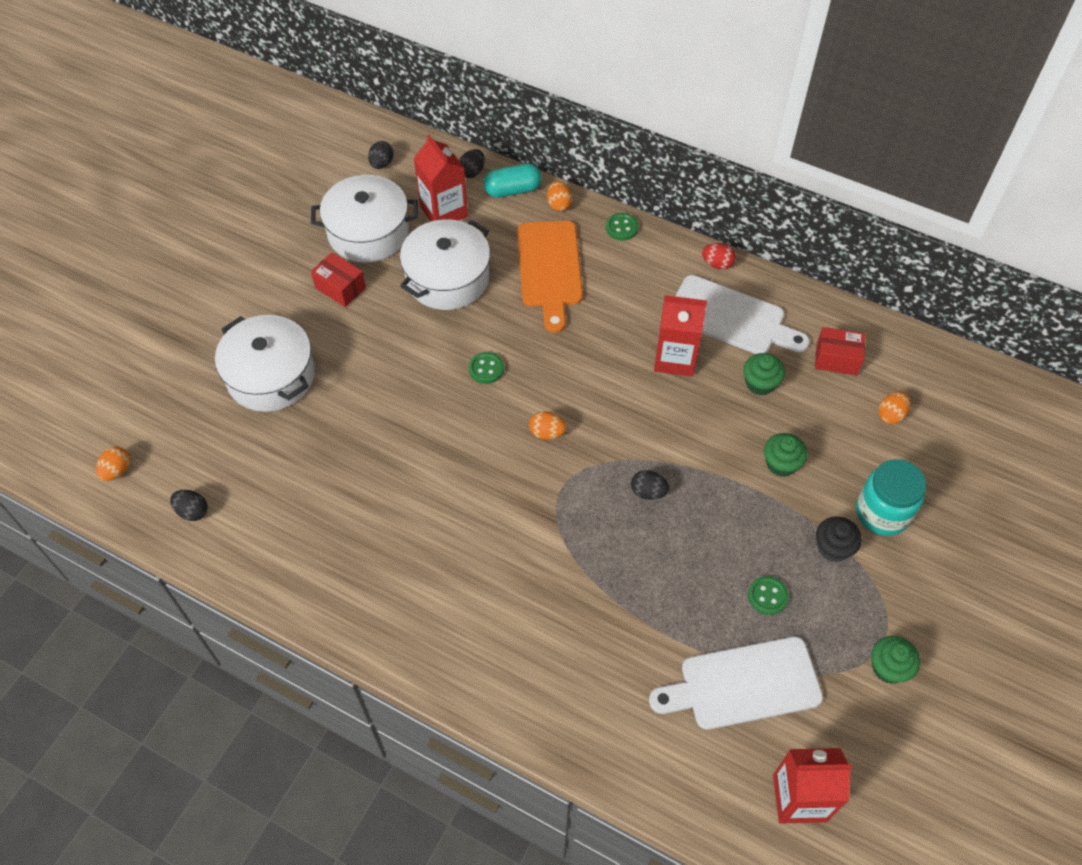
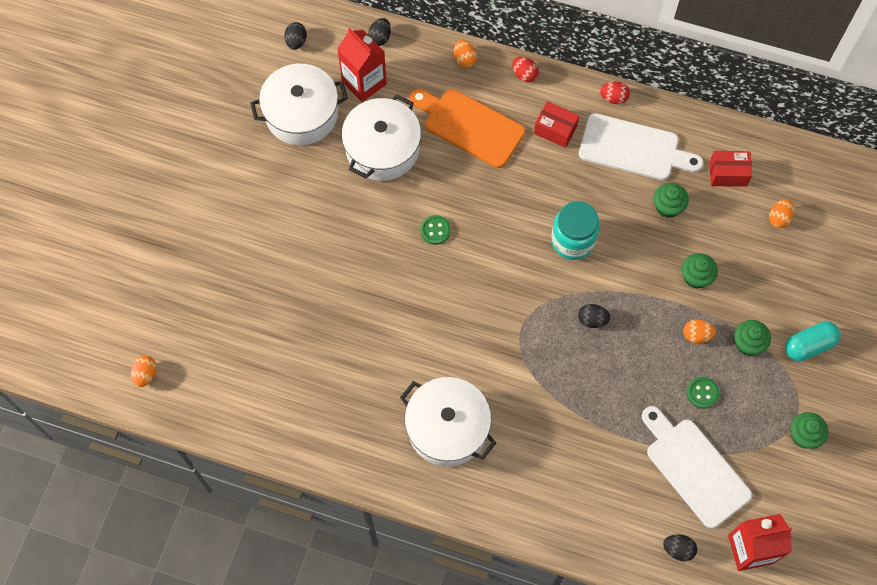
camera: 10 degrees left, 10 degrees up
black egg [170,490,208,521] -> black egg moved to [663,534,697,561]
white pot [215,315,315,412] -> white pot moved to [400,377,496,467]
red box [311,252,366,307] -> red box moved to [534,101,579,148]
turquoise capsule [483,163,542,198] -> turquoise capsule moved to [785,321,841,361]
orange cutting board [518,221,583,333] -> orange cutting board turned 135 degrees clockwise [410,89,525,168]
orange egg [529,411,566,440] -> orange egg moved to [683,319,716,343]
green button [606,213,639,241] -> red egg [512,57,539,82]
white cutting board [649,636,823,730] -> white cutting board turned 75 degrees clockwise [642,406,752,529]
red carton [654,295,707,377] -> none
black cupcake [816,516,862,562] -> green cupcake [734,320,771,356]
turquoise jar [856,459,926,536] -> turquoise jar moved to [551,201,600,260]

